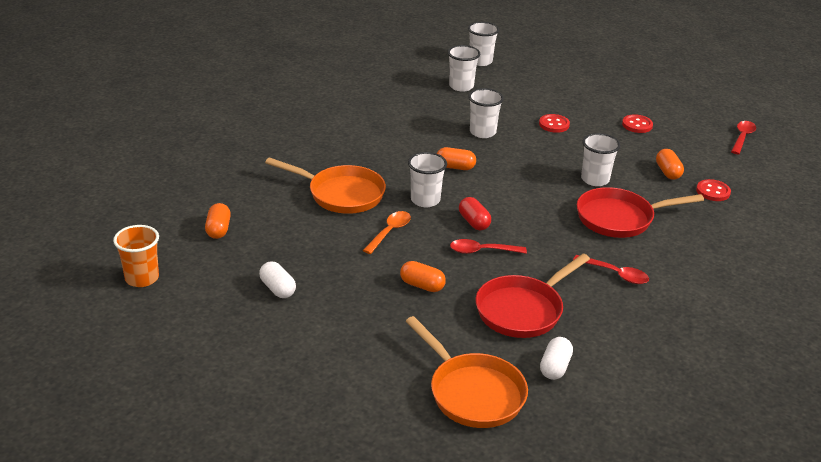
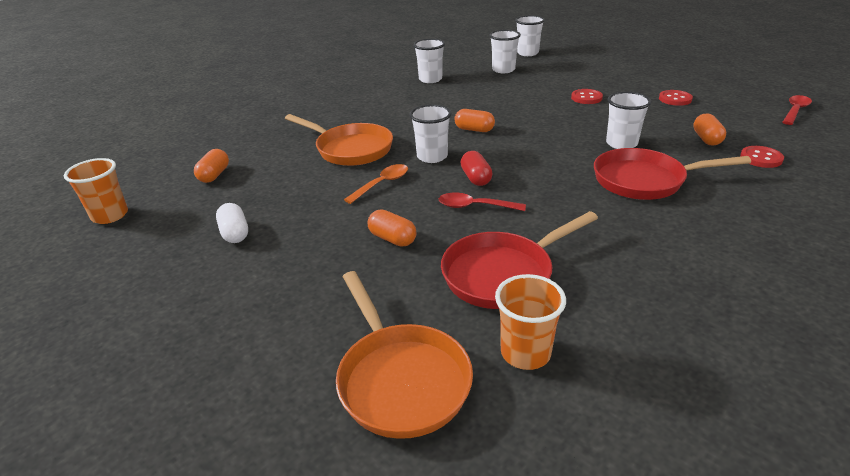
camera: 15 degrees right, 0 degrees up
white cup [468,88,504,138] -> white cup moved to [413,39,445,83]
white capsule [540,337,573,380] -> orange cup [495,274,566,370]
red spoon [573,255,649,284] -> none

